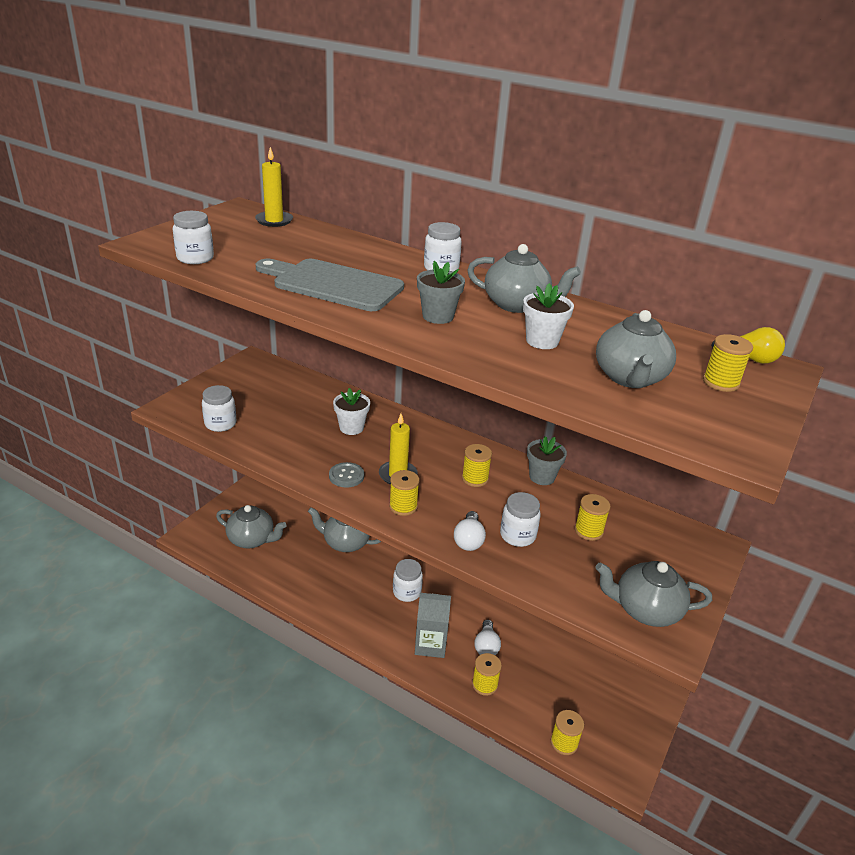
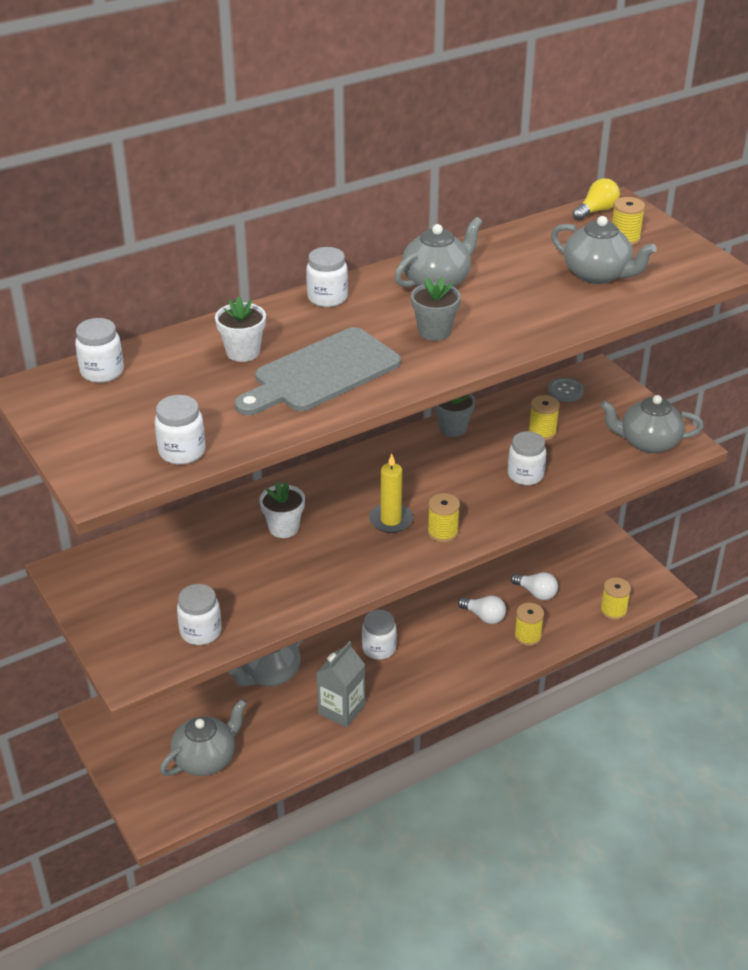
camera: 60 degrees left, 5 degrees up
yellow candle [255,147,293,227] -> white jar [75,318,124,383]
grey button [329,462,364,488] -> grey button moved to [548,378,584,402]
grey carton [415,593,451,658] -> grey carton moved to [316,641,365,728]
white light bulb [454,511,486,551] -> white light bulb moved to [511,572,558,600]
yellow spool [462,444,492,487] -> none
white flower pot [523,283,574,349] -> white flower pot moved to [215,296,266,362]
grey teapot [596,561,712,627] -> grey teapot turned 60 degrees clockwise [600,395,704,453]

